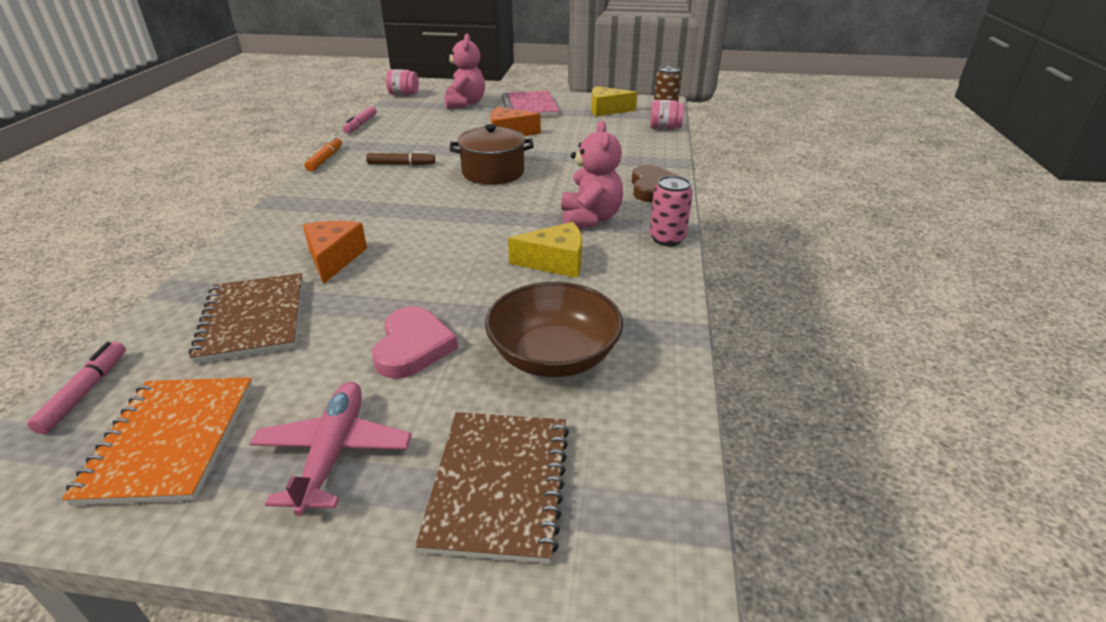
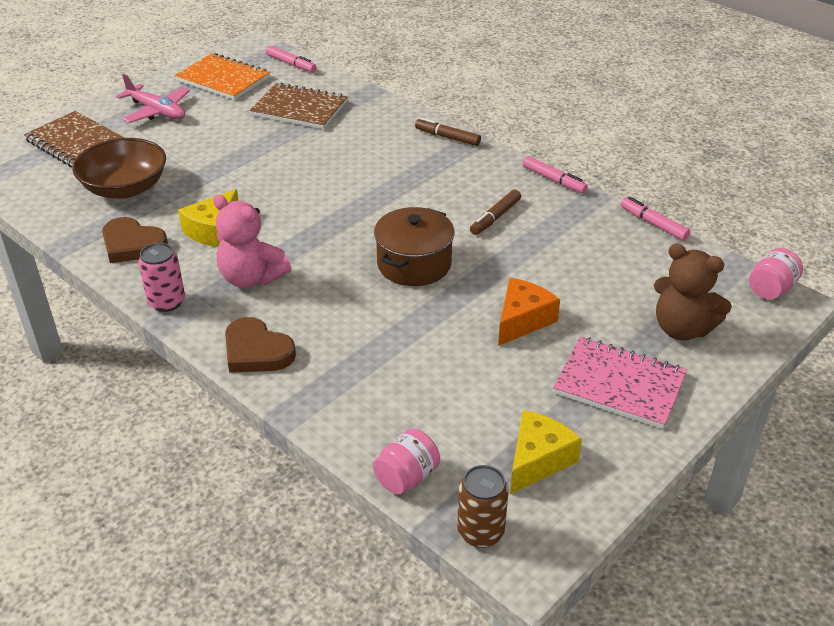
camera: 125 degrees right, 5 degrees up
orange cheese [303,221,367,284] -> none
orange marker [304,136,342,171] -> pink marker [523,156,588,193]
pink heart [372,306,458,379] -> none
pink teddy bear [444,34,485,109] -> brown teddy bear [654,244,732,340]
none -> brown heart [102,217,168,263]
none -> brown marker [415,118,481,146]

